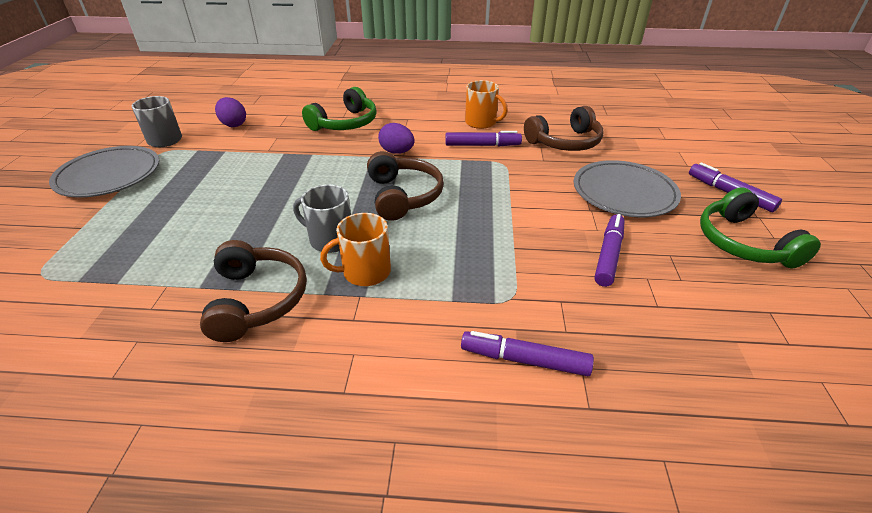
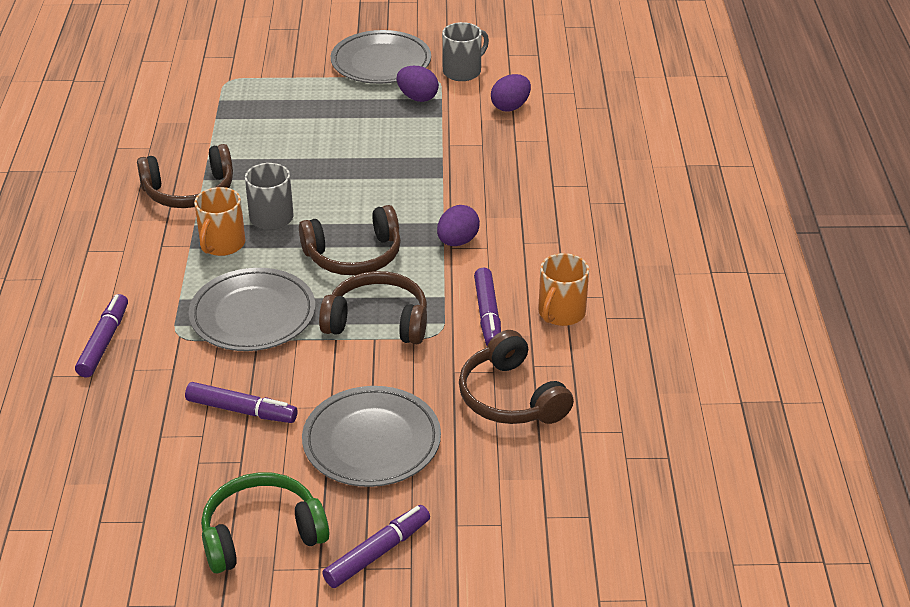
camera: 85 degrees right, 0 degrees up
green headphones [302,87,377,131] -> none
orange mug [320,213,391,286] -> orange mug turned 135 degrees counterclockwise [194,187,245,256]
none -> grey plate [189,268,315,351]
none -> brown headphones [319,271,427,344]
none -> purple egg [397,66,439,102]

